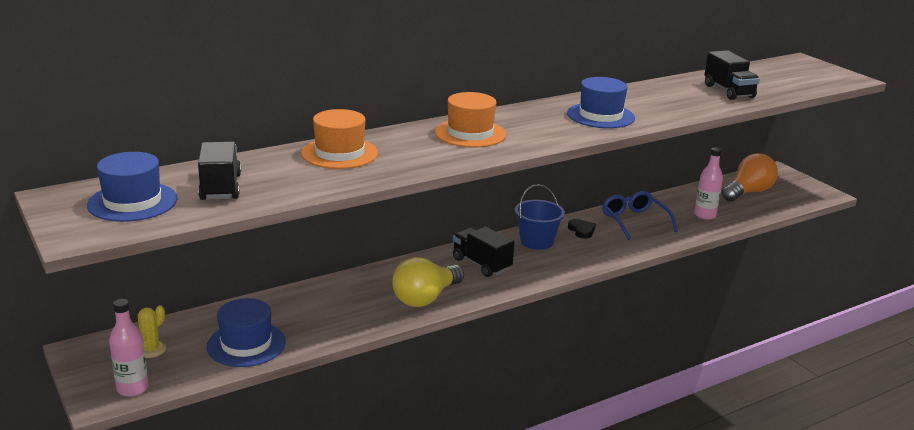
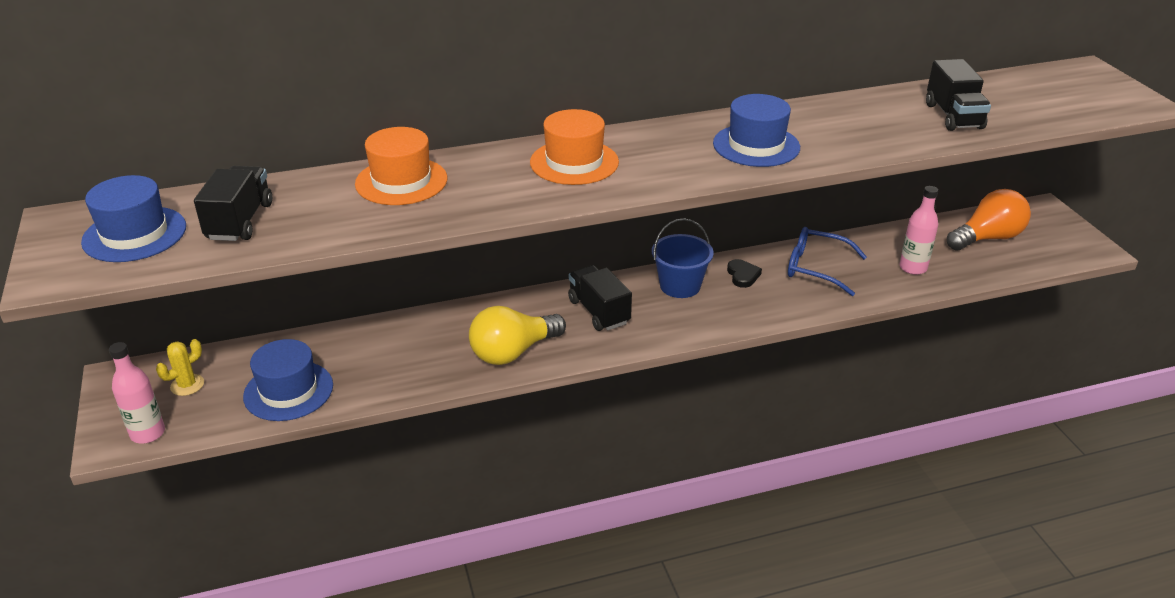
camera: 15 degrees right, 10 degrees up
blue glasses [602,191,678,240] -> blue glasses turned 60 degrees counterclockwise [788,227,867,296]

